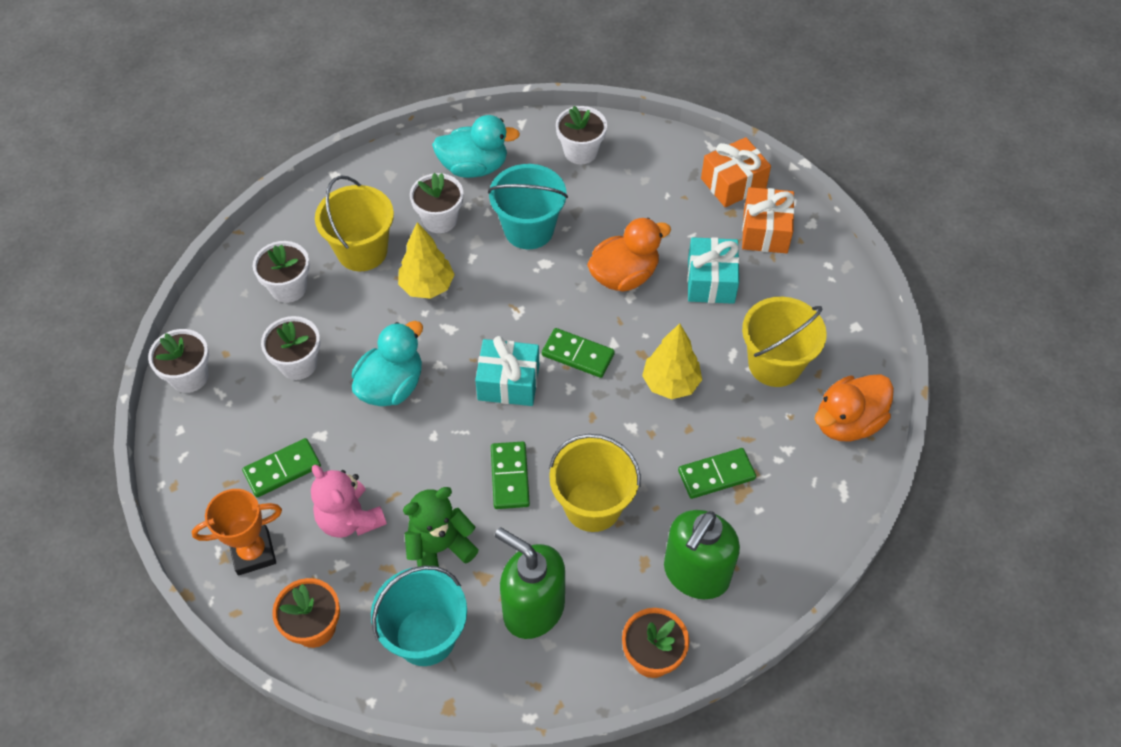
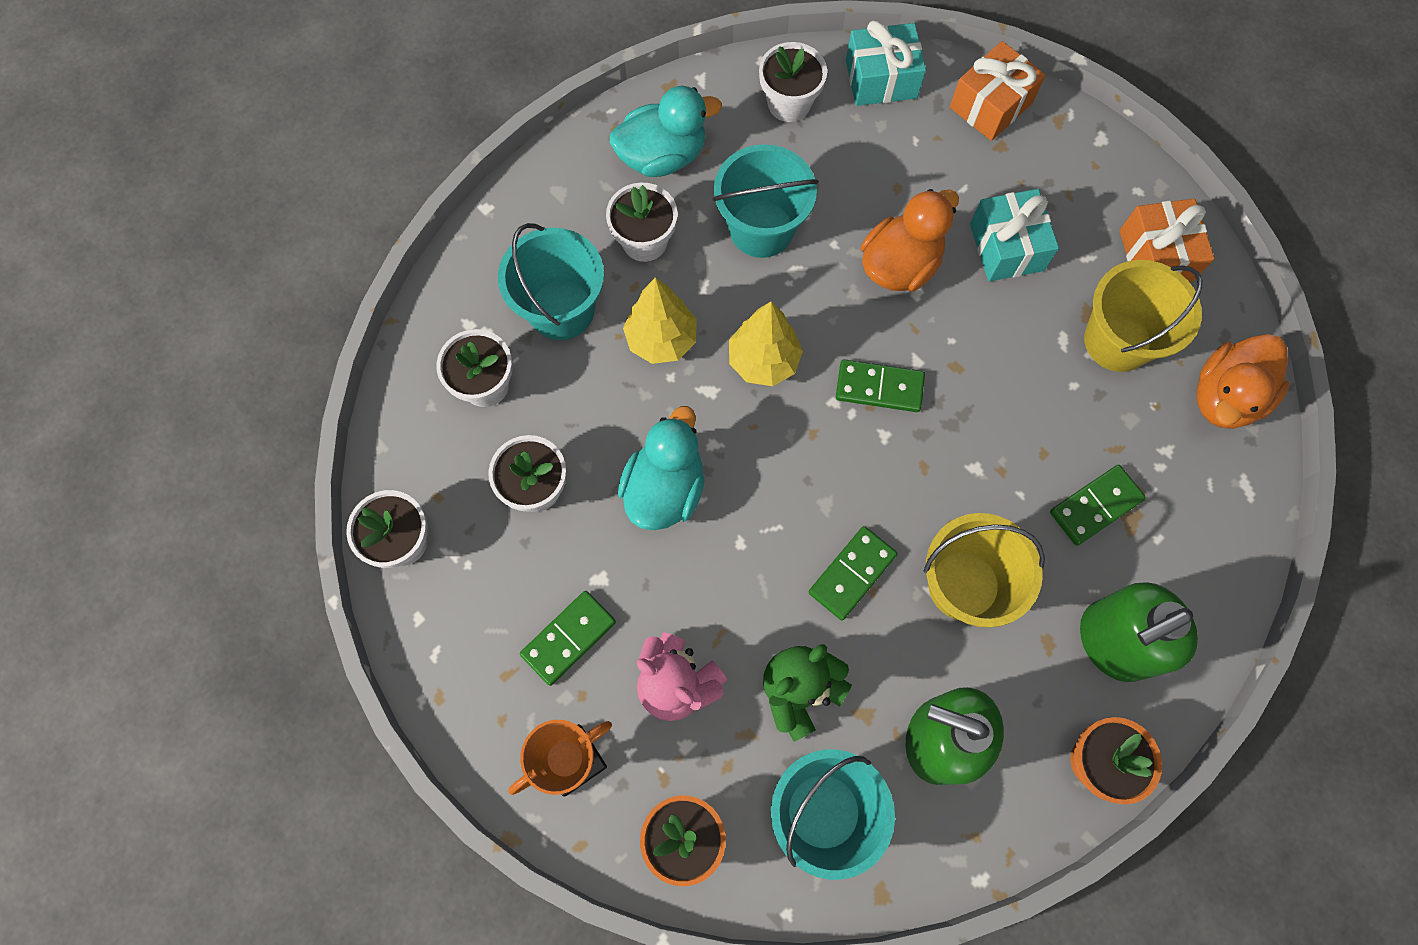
camera: 15 degrees left, 15 degrees up
yellow bucket [315,176,394,271] -> turquoise bucket [498,223,604,340]
turquoise gift [475,336,539,406] -> turquoise gift moved to [846,20,926,106]
green domino [491,441,530,509] -> green domino turned 60 degrees clockwise [809,526,897,620]
yellow tree [642,323,702,399] -> yellow tree moved to [729,301,803,386]
green soap dispenser [664,510,740,599] -> green soap dispenser turned 45 degrees clockwise [1080,582,1198,682]
orange gift [742,187,795,253] -> orange gift moved to [1119,199,1215,282]

